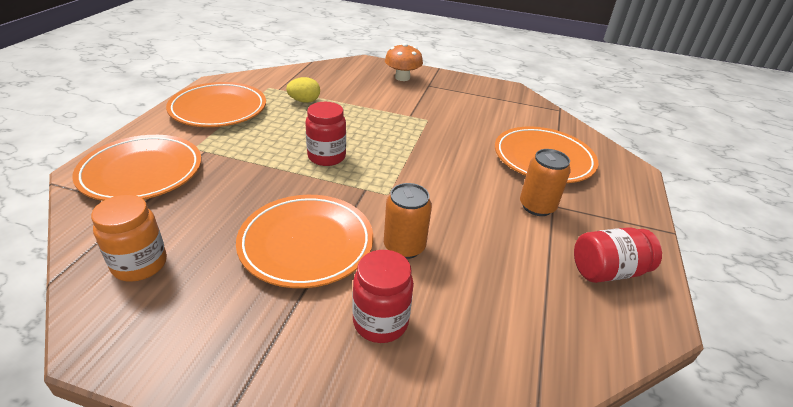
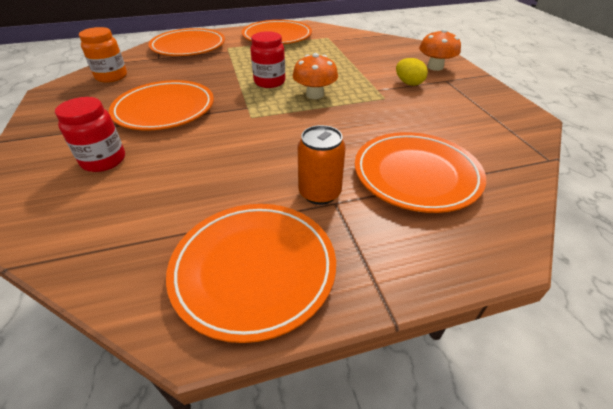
camera: 60 degrees right, 5 degrees up
yellow egg [286,77,320,103] -> yellow egg moved to [396,58,428,86]
orange can [384,183,432,259] -> none
red jar [574,227,662,283] -> orange plate [166,204,336,343]
none -> orange mushroom [293,53,338,99]

